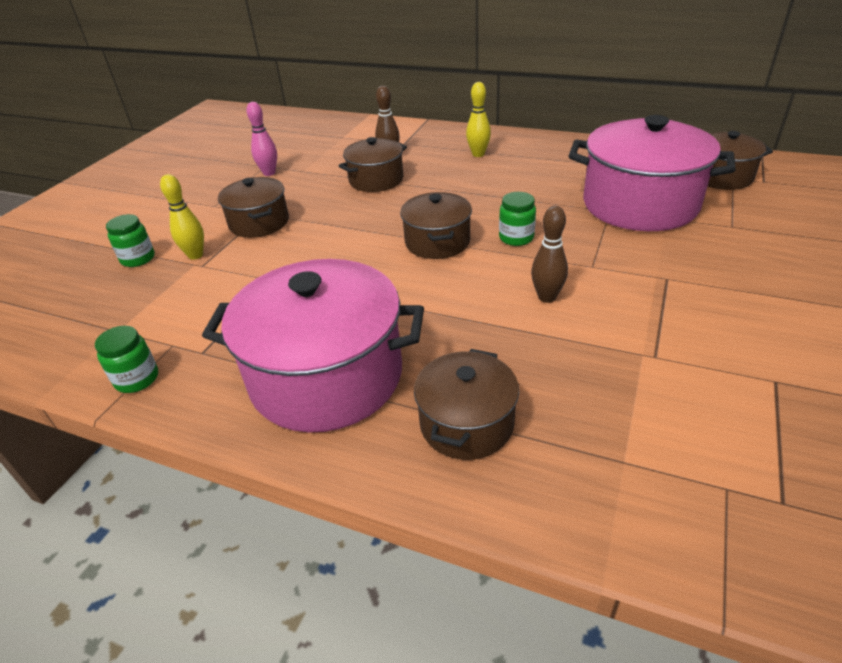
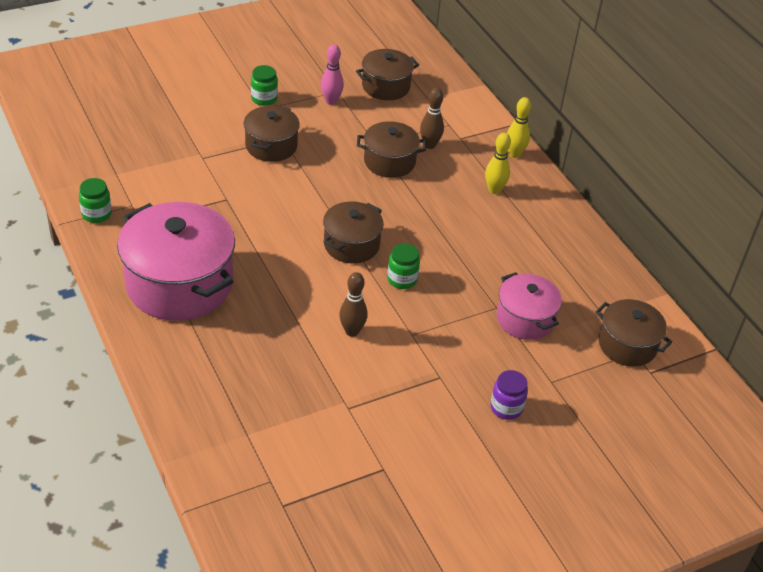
camera: 35 degrees right, 5 degrees up
green jar [106,214,155,267] -> green jar moved to [251,65,278,106]
yellow bowling pin [160,174,204,260] -> yellow bowling pin moved to [507,97,531,158]
brown pot [414,349,519,460] -> brown pot moved to [356,49,419,100]
pink pot [569,115,736,231] -> pink pot [496,272,562,340], size x0.55
none -> purple jar [490,370,528,420]

